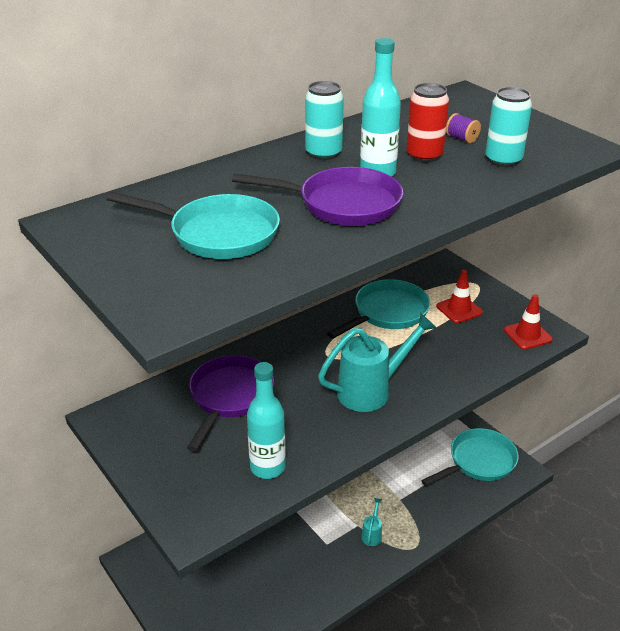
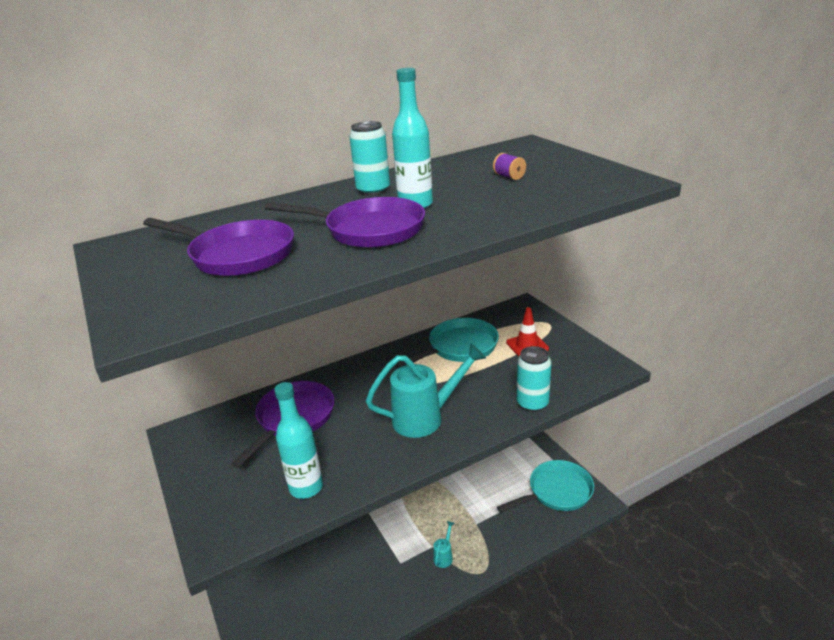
camera: 10 degrees right, 5 degrees down
turquoise pan [107,192,280,259] -> purple pan [143,218,294,276]
red can [407,83,449,162] -> none
turquoise can [485,87,532,167] -> turquoise can moved to [516,346,551,412]
red traffic cone [504,294,552,349] -> none

